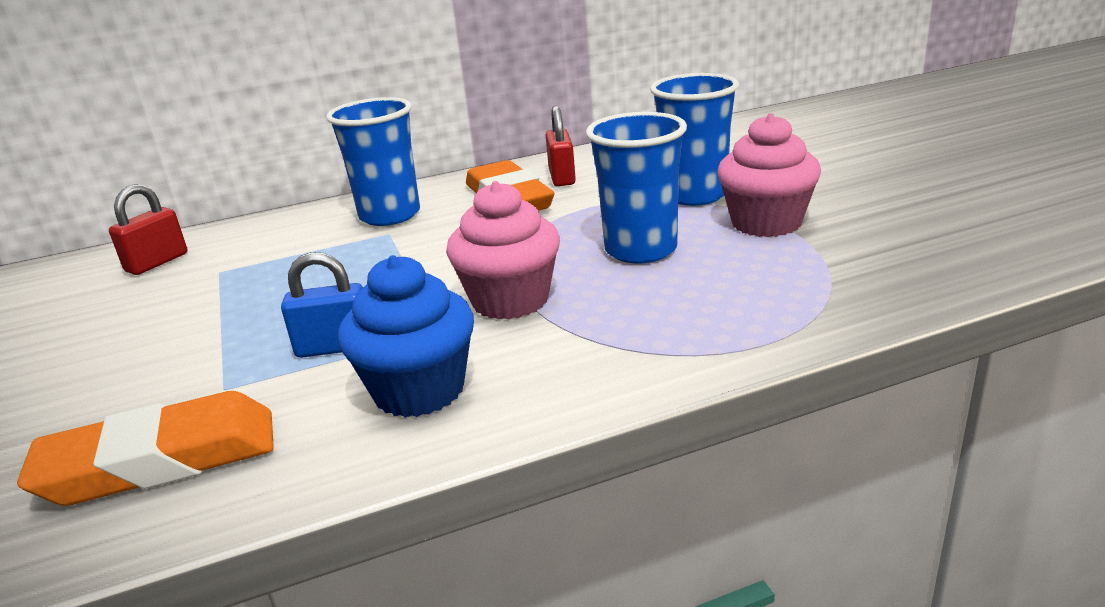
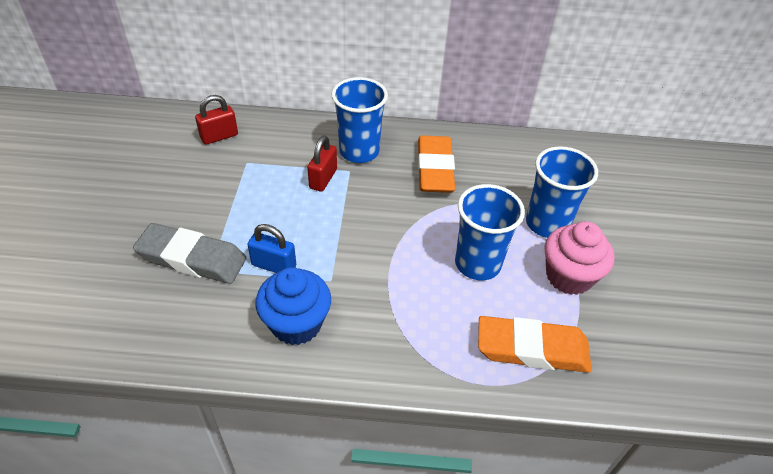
camera: 20 degrees right, 20 degrees up
orange eraser [17,391,274,506] -> orange eraser moved to [478,316,592,373]
pink cupcake [446,181,560,320] -> none
red padlock [546,106,576,186] -> red padlock moved to [307,135,337,192]
none -> grey eraser [133,223,247,284]

